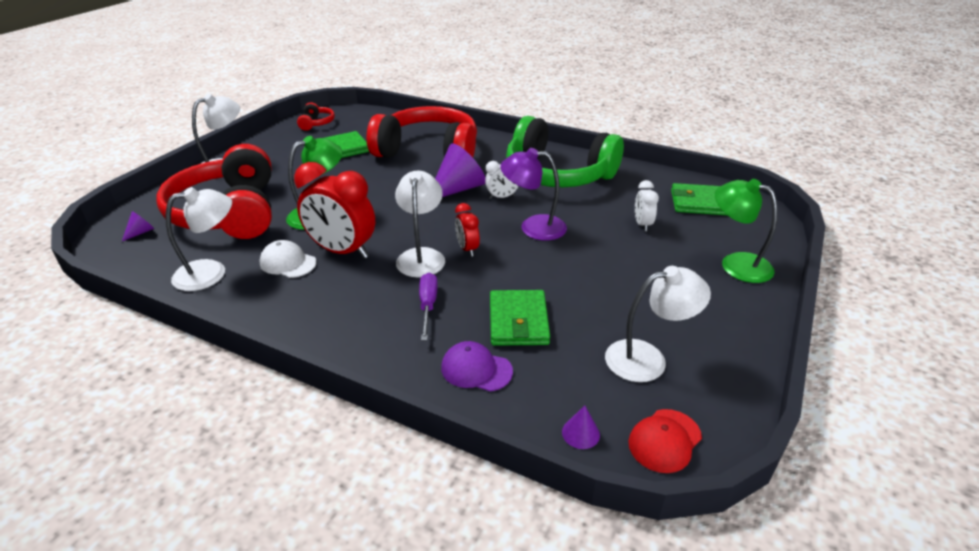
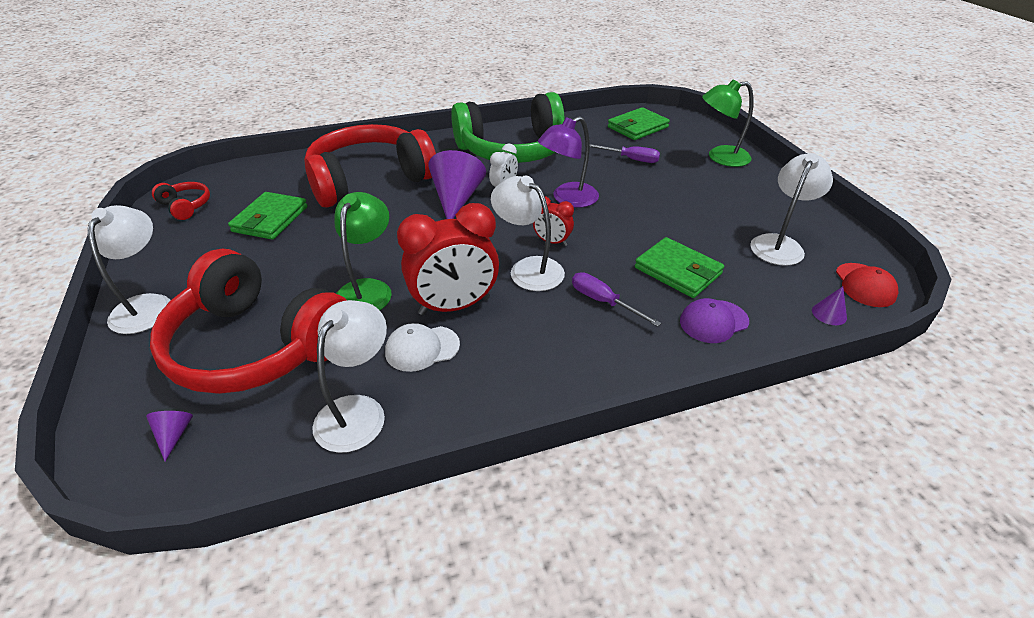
camera: 45 degrees left, 5 degrees up
white clock [635,180,659,231] -> purple screwdriver [590,144,660,163]

